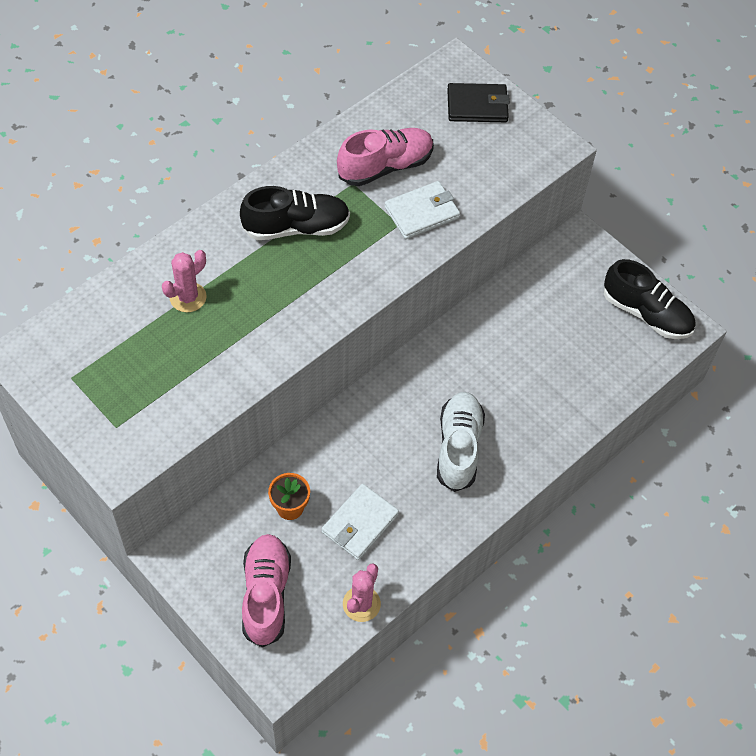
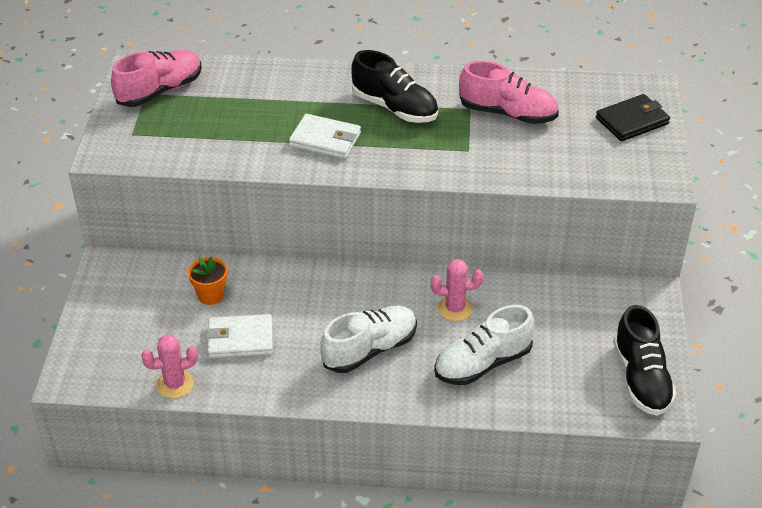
camera: 50 degrees right, 15 degrees down
pink cactus [162,250,207,312] -> pink cactus moved to [431,259,484,321]
pink shoe [242,534,291,648] -> pink shoe moved to [111,50,202,107]
white wallet [385,181,460,239] -> white wallet moved to [289,114,361,159]
black wallet [447,83,510,122] -> black wallet turned 75 degrees counterclockwise [596,94,670,141]
none -> white shoe [434,305,535,385]

